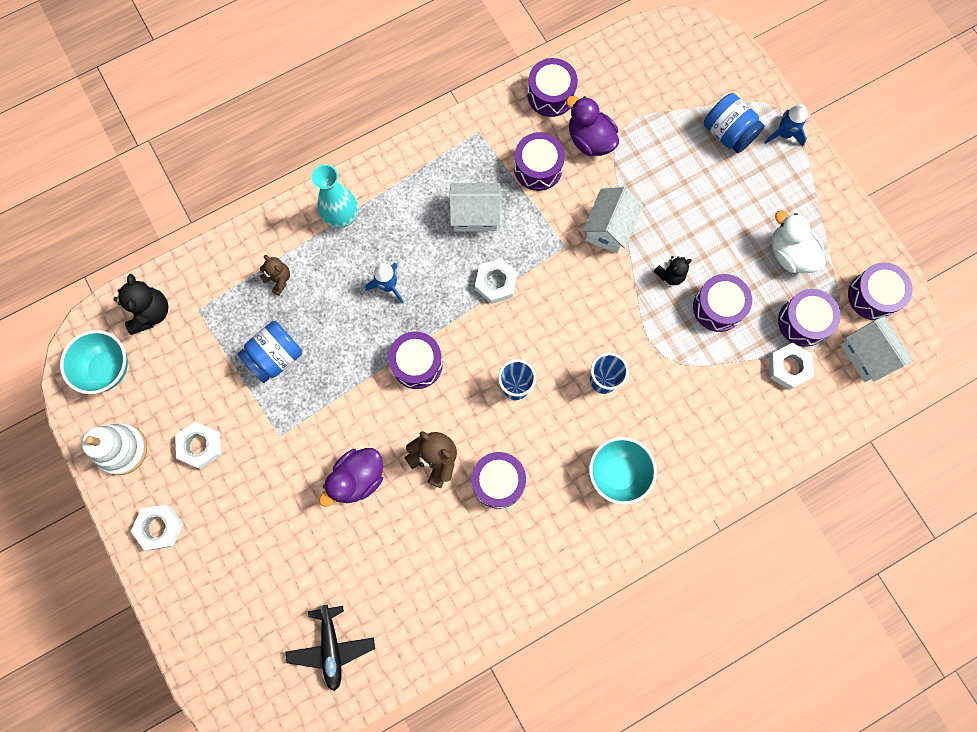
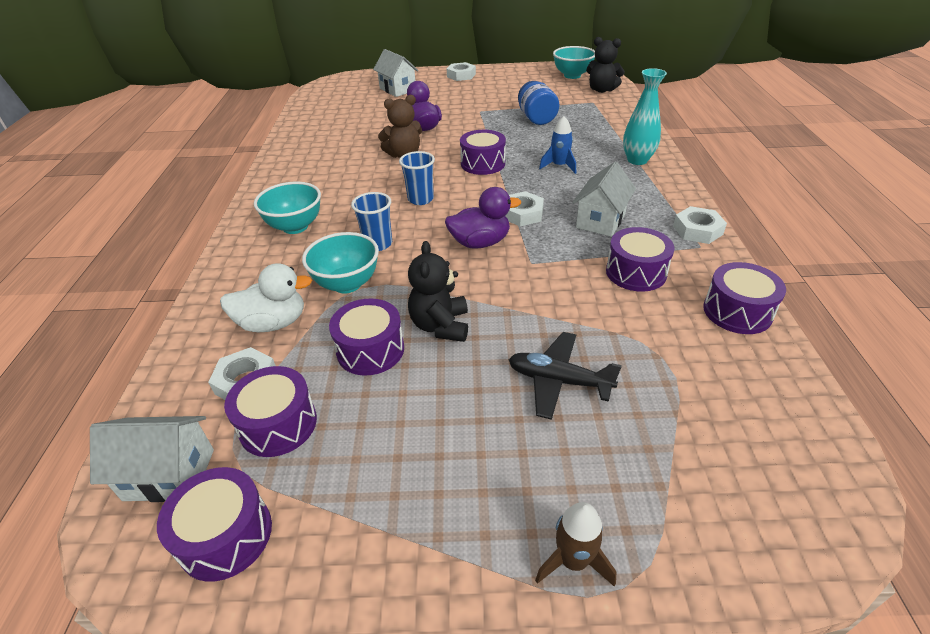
camera: 120 degrees right, 35 degrees down
white stacking toy [81,423,147,475] -> none
white nut [175,421,221,469] -> white nut moved to [673,206,727,244]
brown teddy bear [260,255,290,295] -> none
black plane [286,605,375,691] -> black plane moved to [509,332,622,420]
purple drum [471,452,526,509] -> none
purple duck [566,96,619,156] -> purple duck moved to [445,187,521,249]
white house [583,187,643,253] -> white house moved to [373,49,419,97]
black teddy bear [654,256,692,285] -> black teddy bear [408,241,468,342], size x1.60
blue jar [704,93,765,153] -> none
blue rocket [764,105,807,146] -> brown rocket [535,502,617,587]
white duck [772,210,826,274] -> white duck moved to [220,263,312,333]
none -> turquoise bowl [302,232,379,293]

